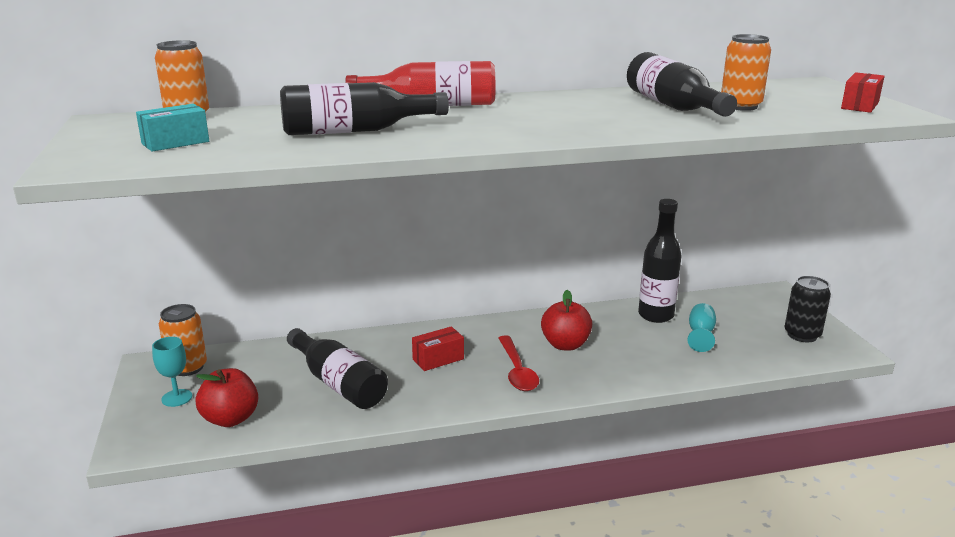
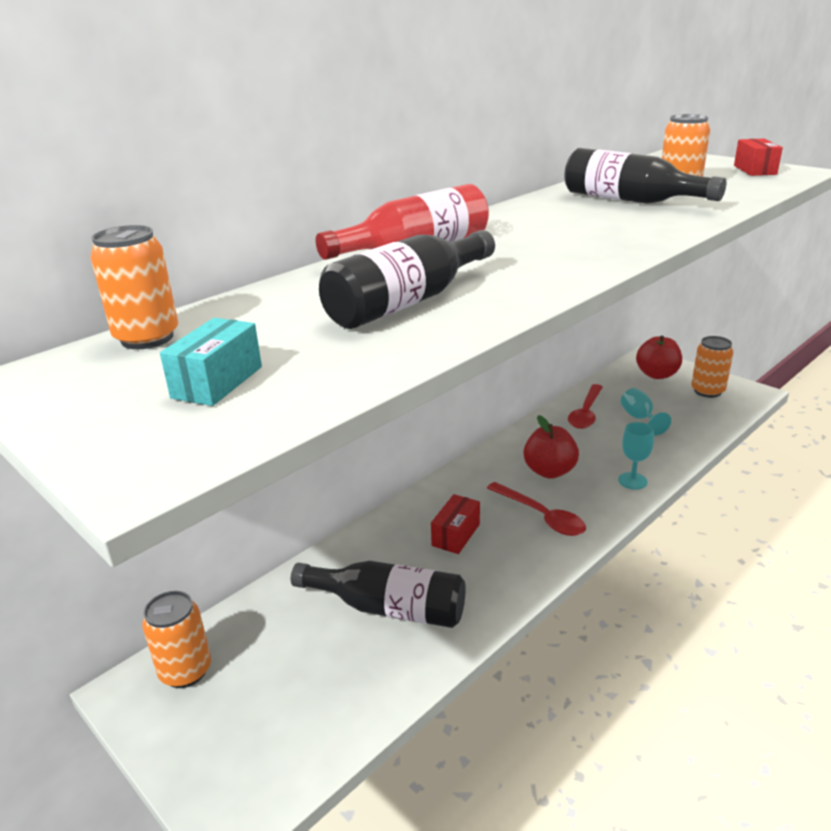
camera: 30 degrees left, 5 degrees up
turquoise goblet [152,337,192,407] -> turquoise goblet moved to [618,422,654,490]
red apple [196,368,258,427] -> red apple moved to [636,336,682,379]
black bottle [638,199,682,323] -> red spoon [568,384,603,429]
black can [784,276,831,342] -> orange can [691,336,733,398]

